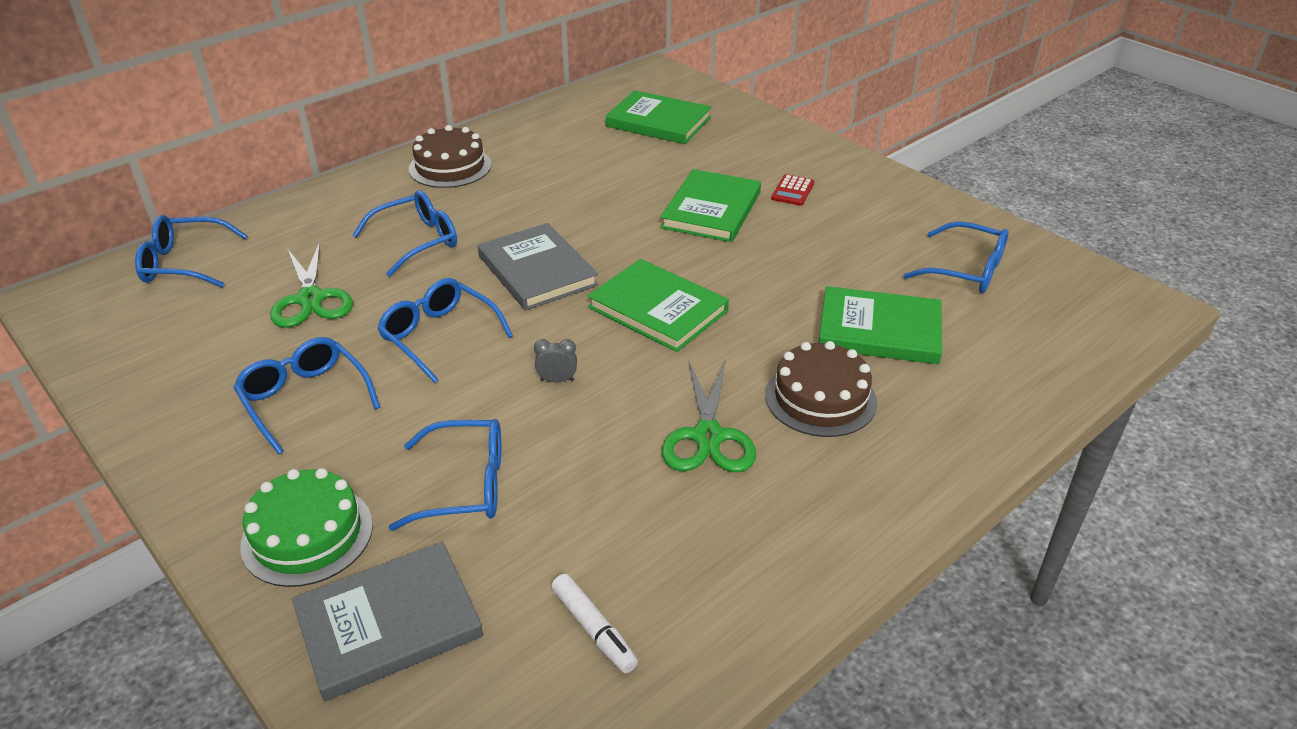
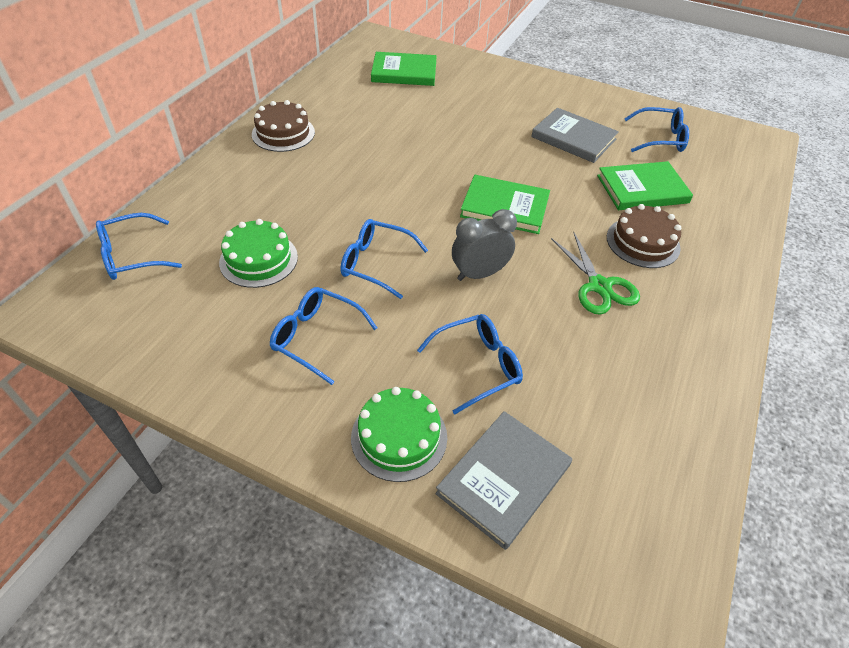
camera: 25 degrees left, 10 degrees up
green scissors [270,242,353,328] -> green cake [219,219,298,288]
blue glasses [353,190,457,277] -> none
grey book [478,223,598,310] -> grey book moved to [531,108,619,163]
grey clock [534,339,577,382] -> grey clock [452,209,517,281], size x2.06
white marker [551,574,638,673] -> none
green book [660,169,761,242] -> none
red calculator [772,174,814,206] -> none

